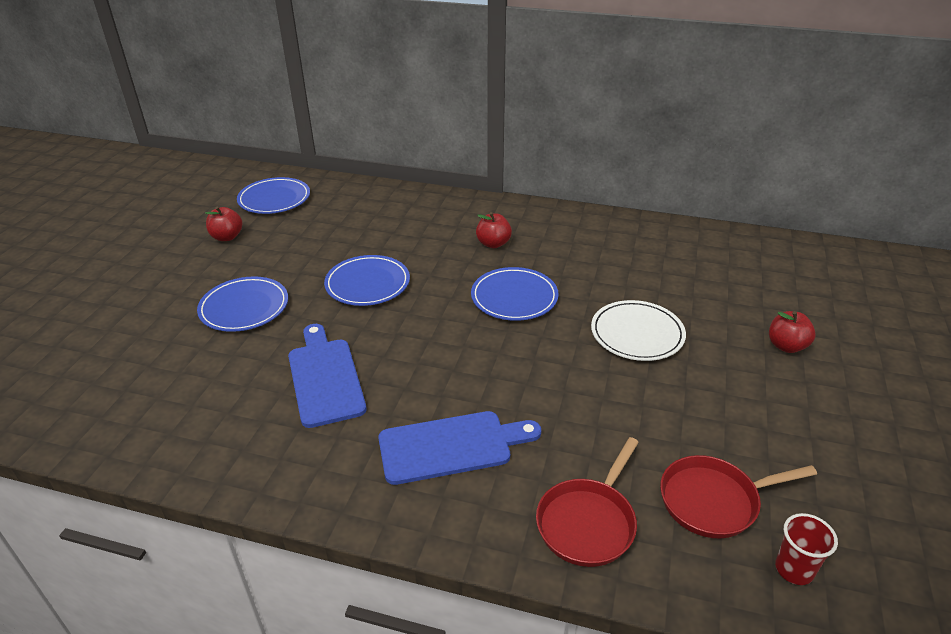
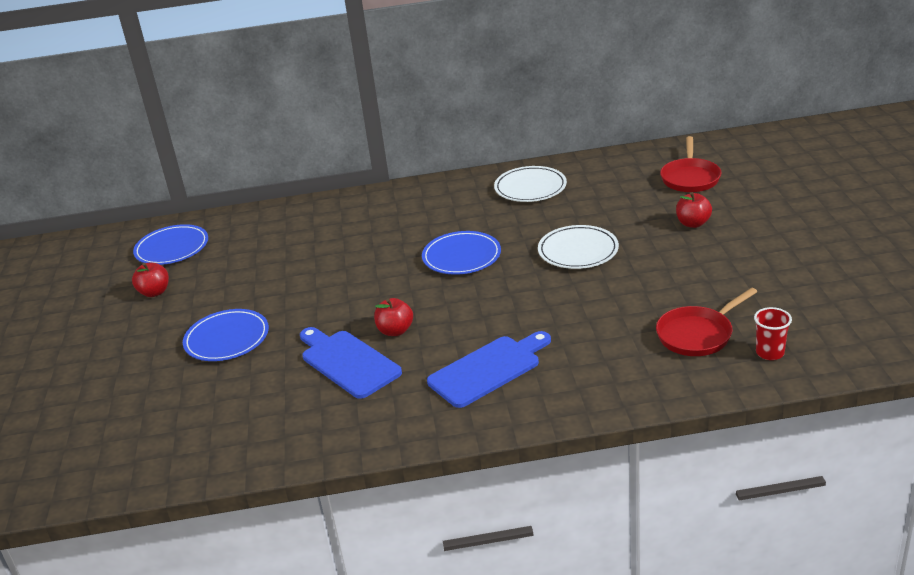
camera: 20 degrees left, 5 degrees down
blue plate [324,255,410,306] -> none
red apple [476,212,512,248] -> red apple moved to [374,298,413,336]
red pan [536,437,639,567] -> red pan moved to [660,136,721,192]
none -> white plate [494,166,567,202]

